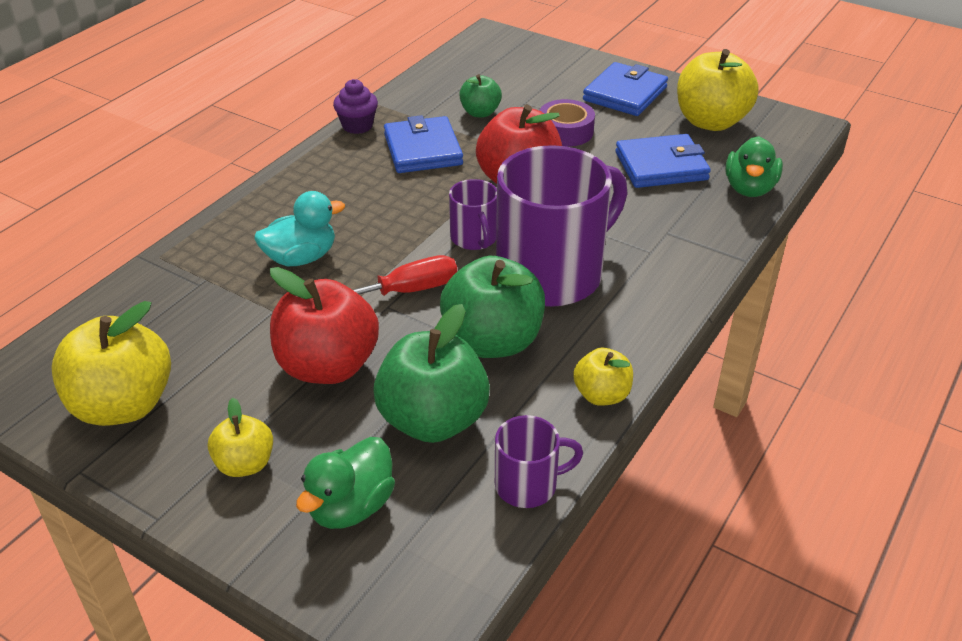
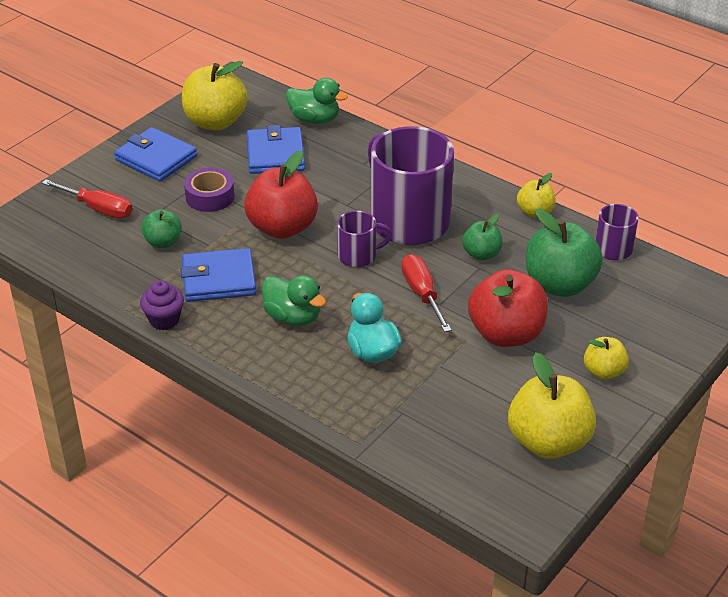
camera: 85 degrees left, 0 degrees up
green duck [296,437,395,529] -> green duck moved to [262,275,326,326]
green apple [440,256,545,358] -> green apple [462,214,503,260], size x0.54
none -> red screwdriver [42,179,133,219]

